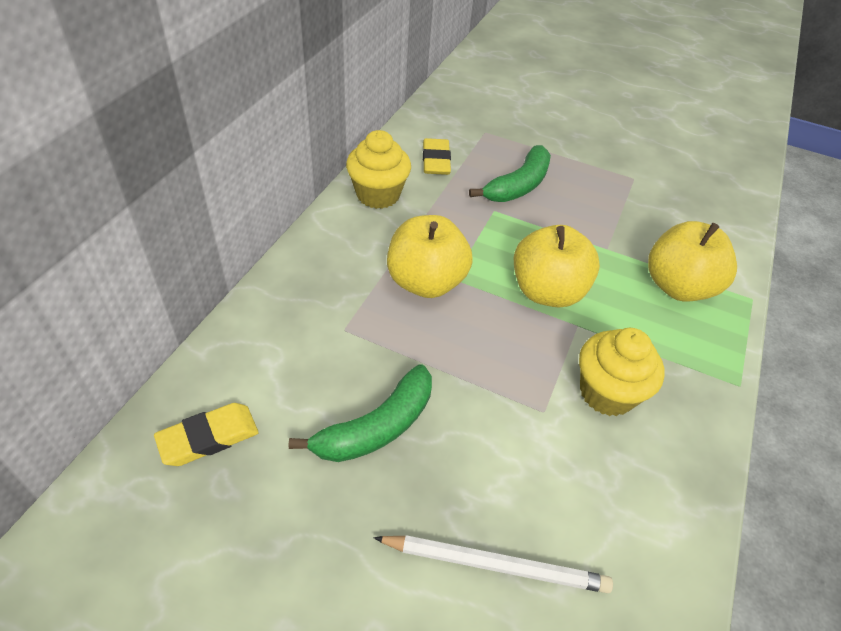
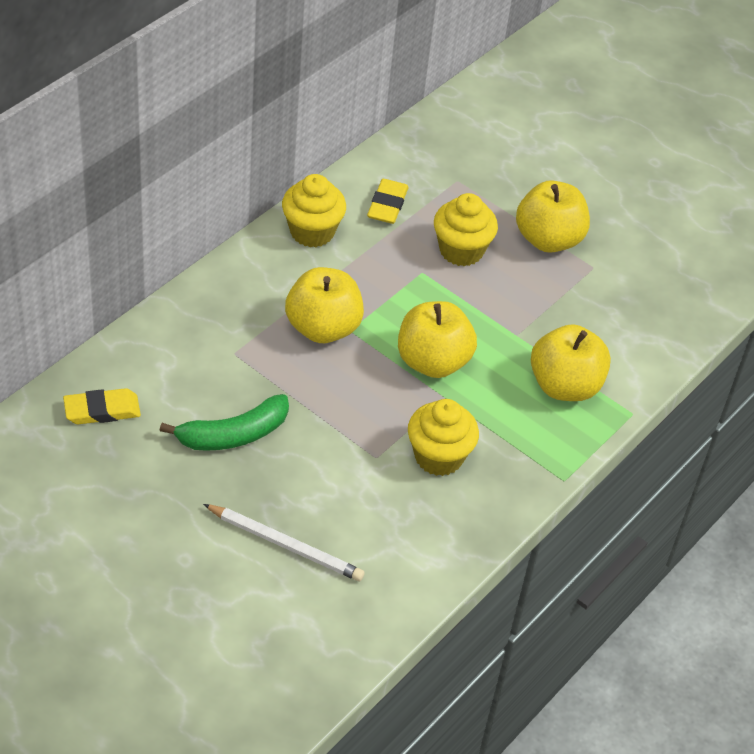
camera: 15 degrees right, 0 degrees up
green banana [469,145,551,202] -> yellow cupcake [434,193,498,266]
none -> yellow apple [516,180,590,253]

